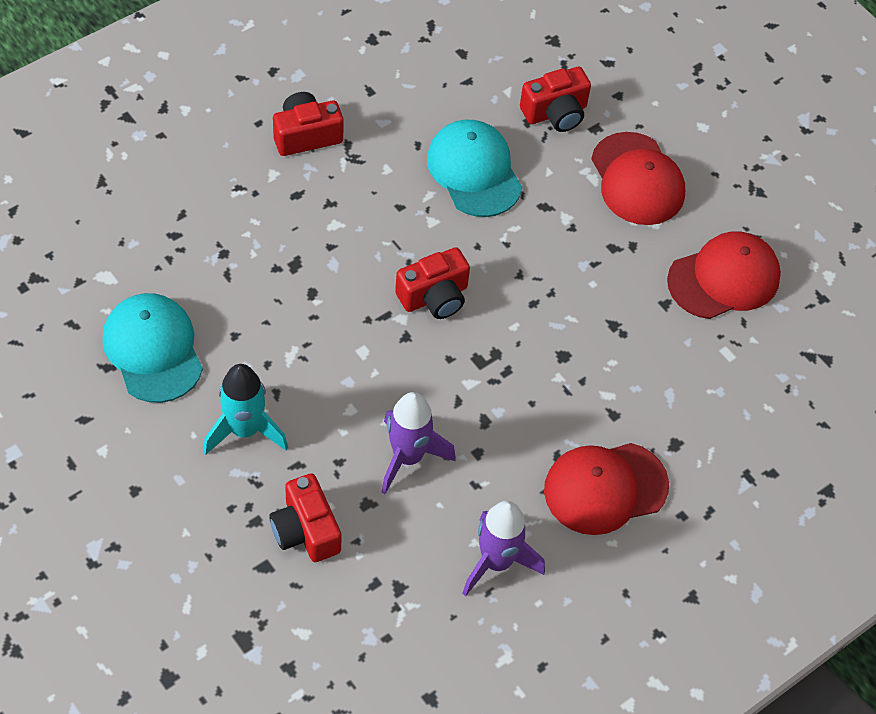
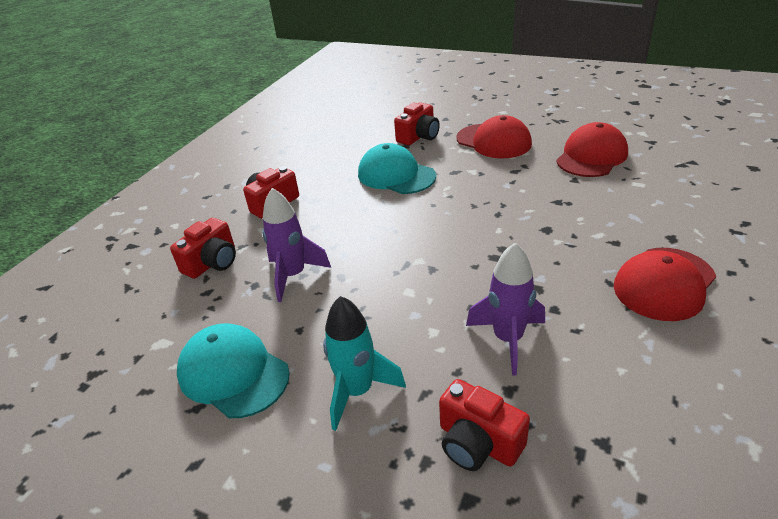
camera: 20 degrees left, 20 degrees down
red camera [395,247,470,319] -> red camera moved to [170,218,236,279]
purple rocket [462,501,545,596] -> purple rocket moved to [262,188,331,302]

